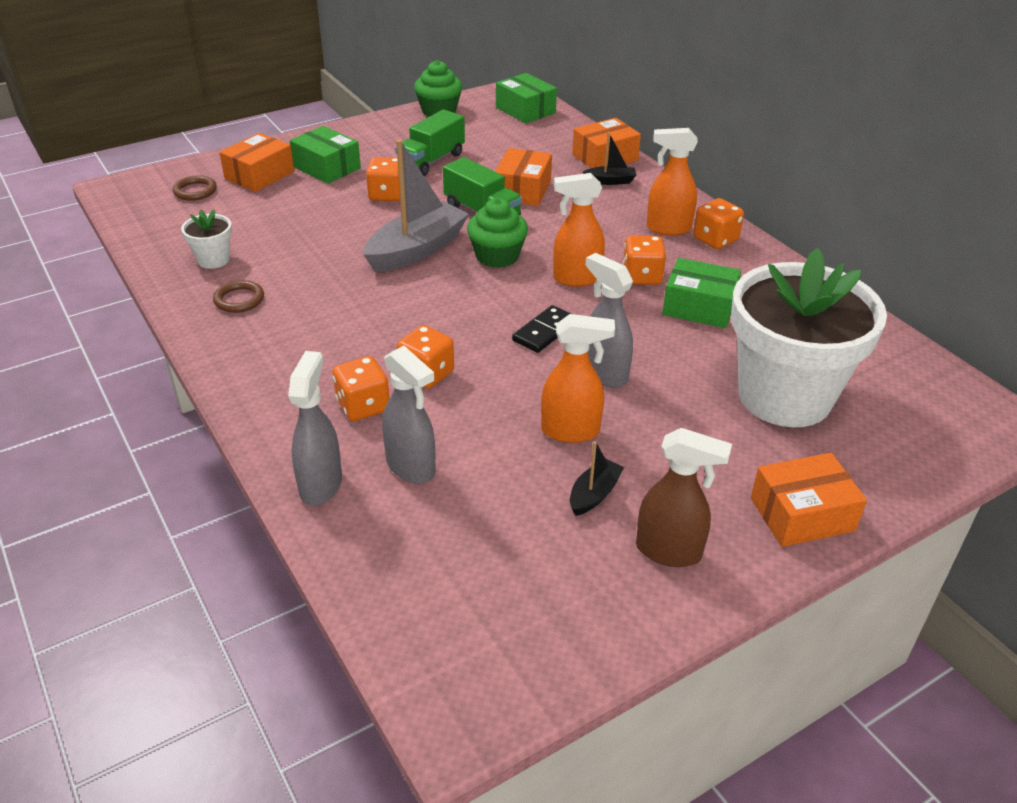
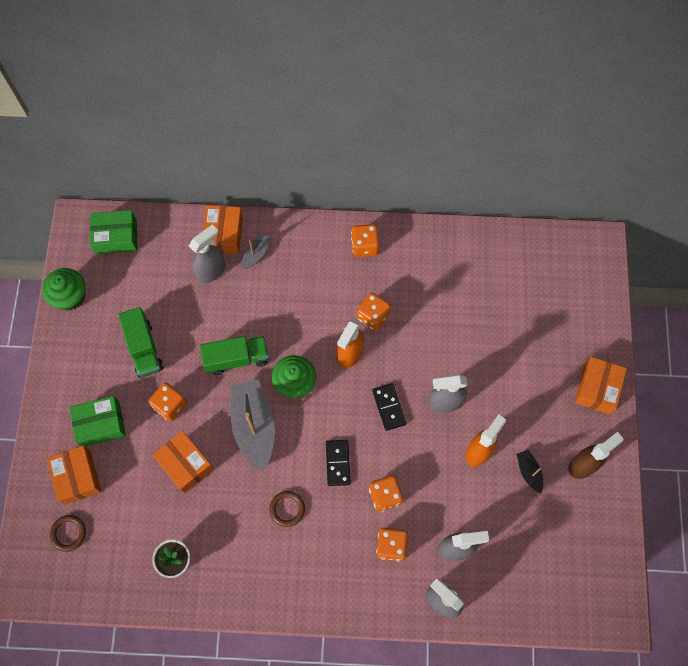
camera: 55 degrees left, 30 degrees up
brown ring [213,280,264,313] -> brown ring moved to [269,491,305,527]
orange box [495,148,552,206] -> orange box moved to [153,431,214,493]
black boat [583,132,636,185] -> grey boat [242,234,271,269]
orange spray bottle [646,128,698,236] -> none
green box [662,258,741,328] -> none
white flower pot [731,248,887,427] -> none
none -> grey spray bottle [189,224,225,283]
none -> black domino [326,440,351,486]

